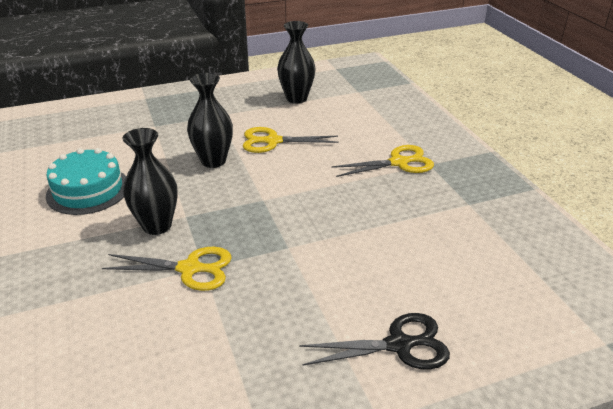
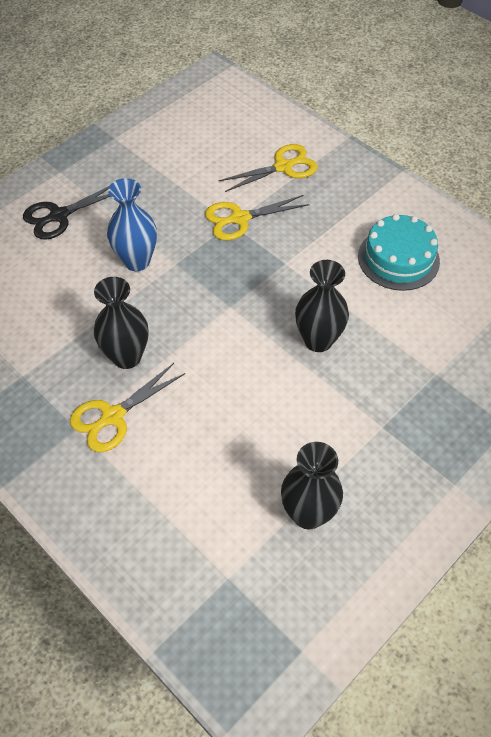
camera: 155 degrees right, 20 degrees up
black vase [123,128,178,235] -> black vase moved to [94,277,148,369]
yellow scissors [243,127,339,153] -> yellow scissors moved to [219,144,318,192]
none -> blue vase [107,178,157,271]

